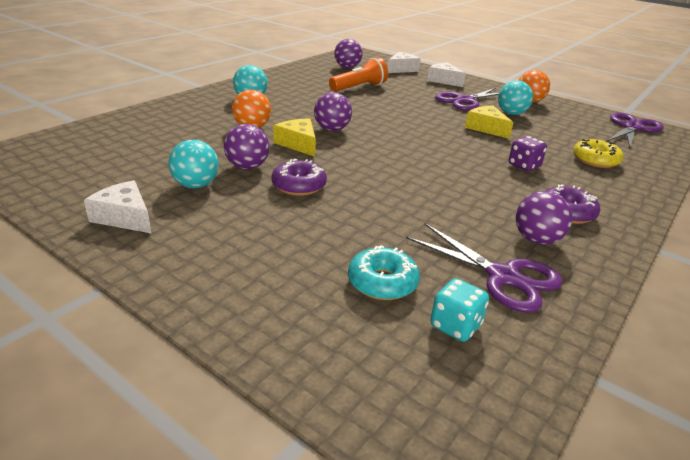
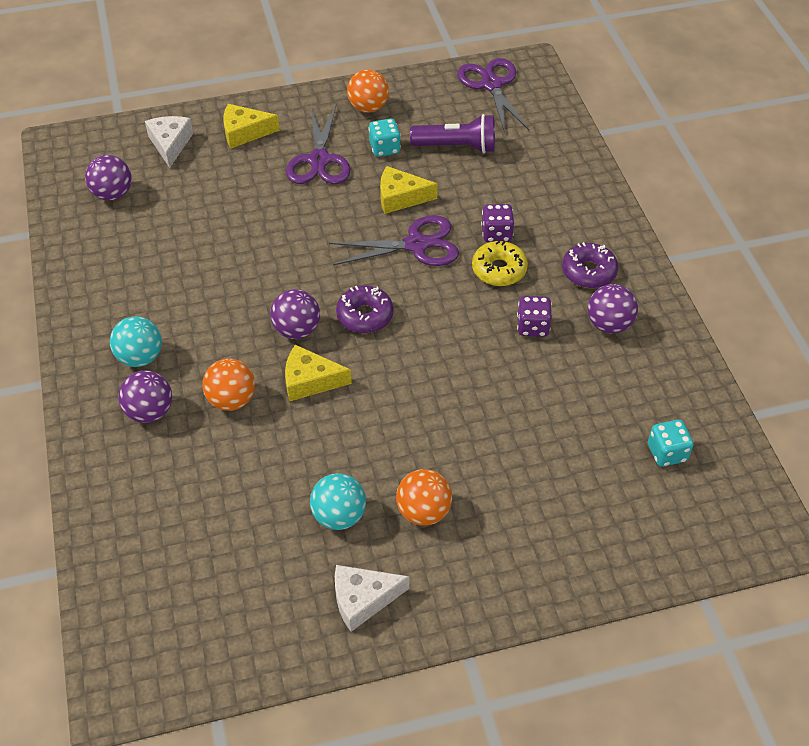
camera: 50 degrees left, 20 degrees up
purple ball [224,124,269,169] -> purple ball moved to [118,370,172,423]
purple donut [272,159,327,196] -> purple donut moved to [336,286,394,333]
orange flashlight [329,57,388,92] -> none
turquoise donut [348,245,420,300] -> none
purple scissors [406,223,563,313] -> purple scissors moved to [329,215,459,266]
white cheese [427,63,466,87] -> yellow cheese [223,104,280,148]
turquoise ball [498,80,533,115] -> turquoise dice [368,119,401,157]
yellow donut [573,139,623,168] -> yellow donut moved to [472,241,528,286]
none -> orange ball [396,469,452,526]
none -> purple flashlight [410,114,495,153]
none -> purple dice [517,296,552,337]

